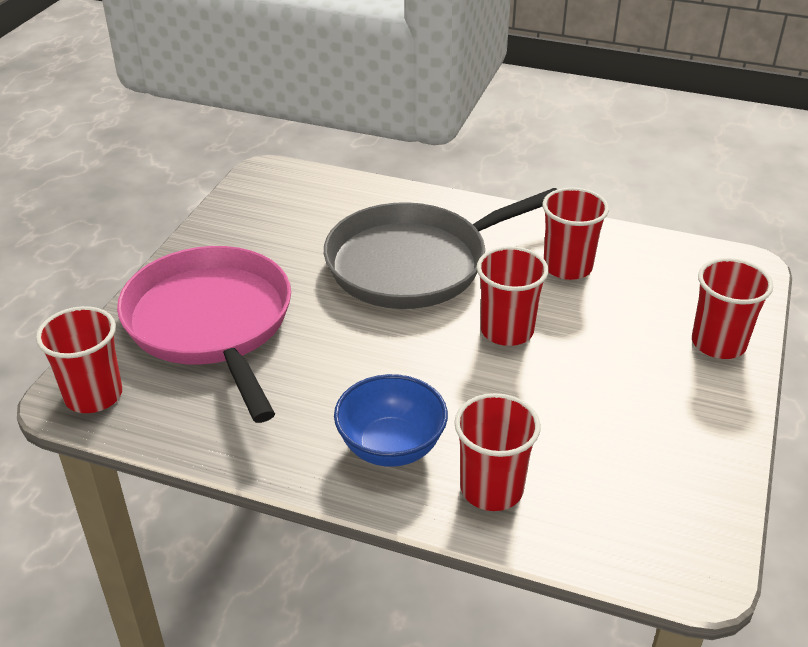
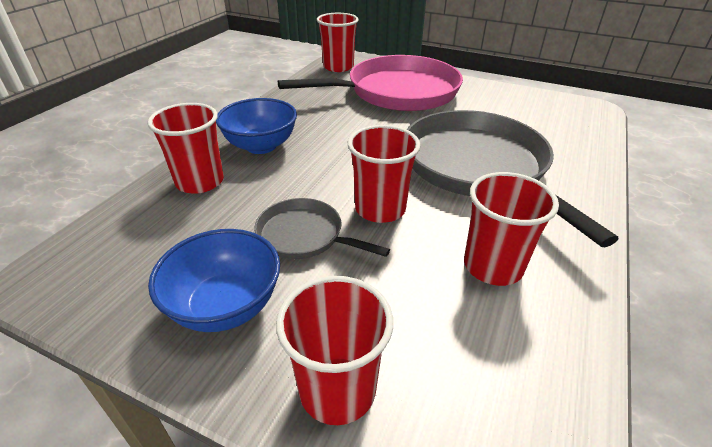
camera: 95 degrees right, 0 degrees up
none -> blue bowl [148,229,280,332]
none -> grey pan [254,198,390,259]

